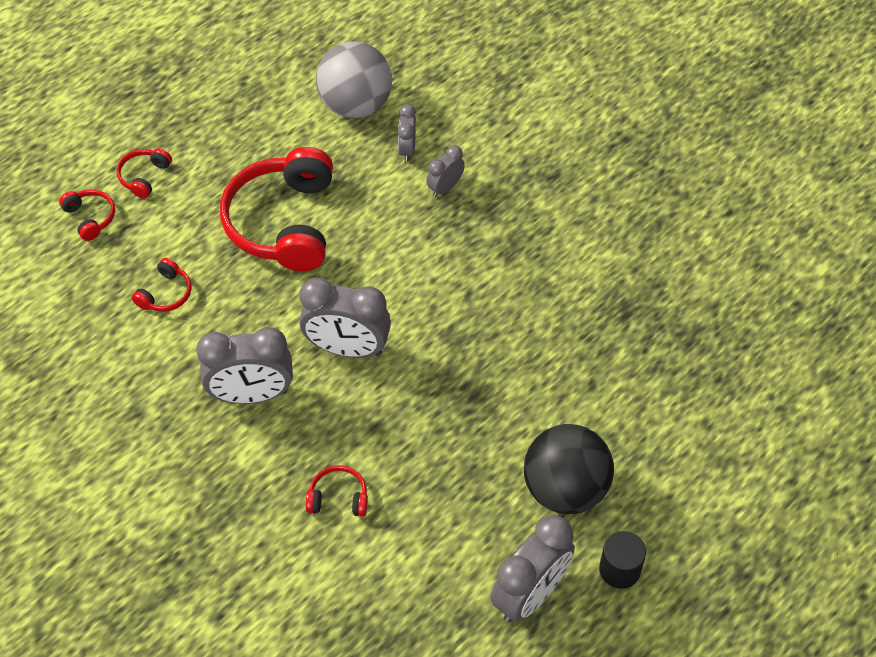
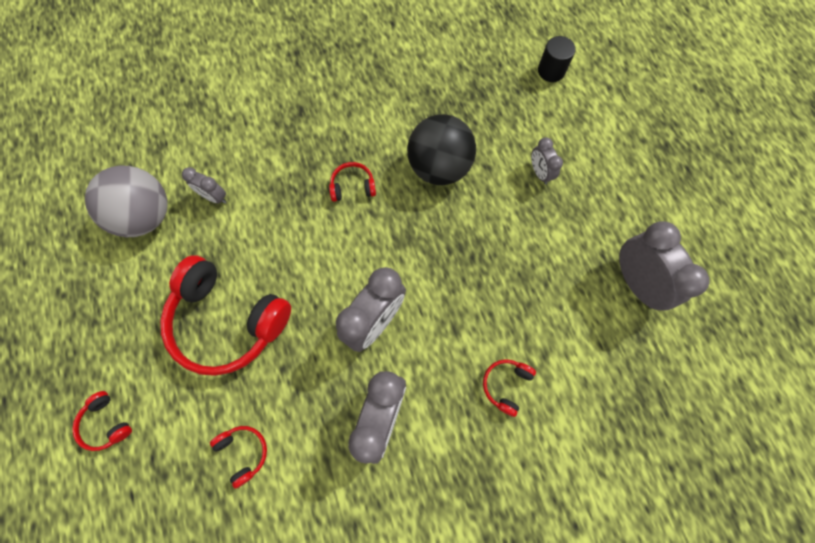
camera: 65 degrees left, 15 degrees up
red headphones [59,189,115,241] -> red headphones moved to [329,162,376,202]
grey clock [426,145,465,197] -> grey clock moved to [531,137,563,185]
black ball [524,424,614,514] -> black ball moved to [407,114,476,185]
black cylinder [599,531,646,589] -> black cylinder moved to [538,36,576,82]

